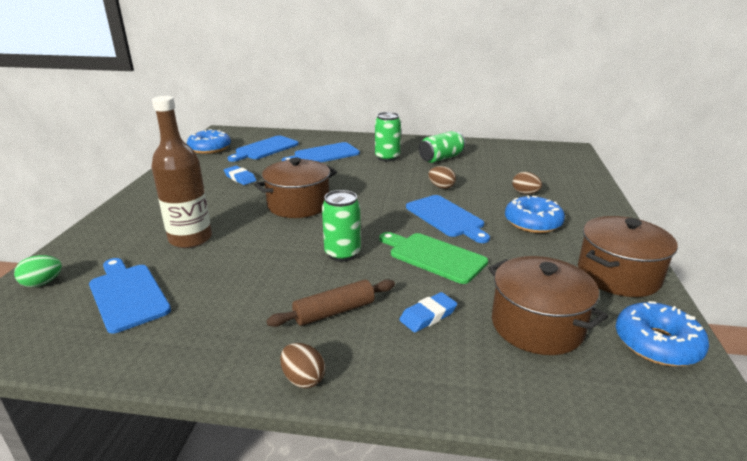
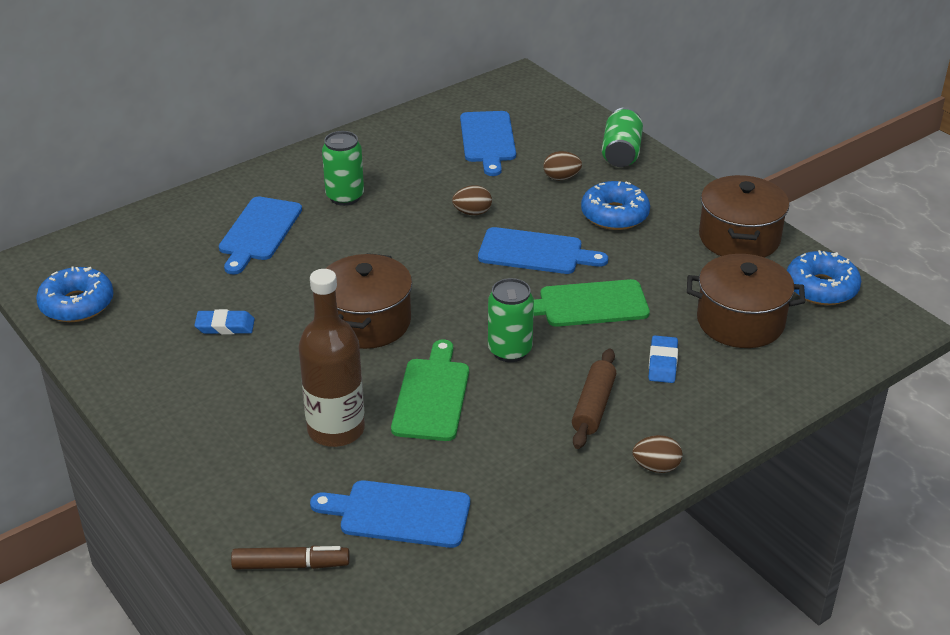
camera: 45 degrees left, 10 degrees up
green egg [14,255,62,287] -> brown marker [231,546,350,569]
blue cutting board [228,136,299,162] -> blue cutting board moved to [460,111,516,176]
green can [419,131,466,163] -> green can moved to [602,107,643,167]
none -> green cutting board [391,339,469,441]

